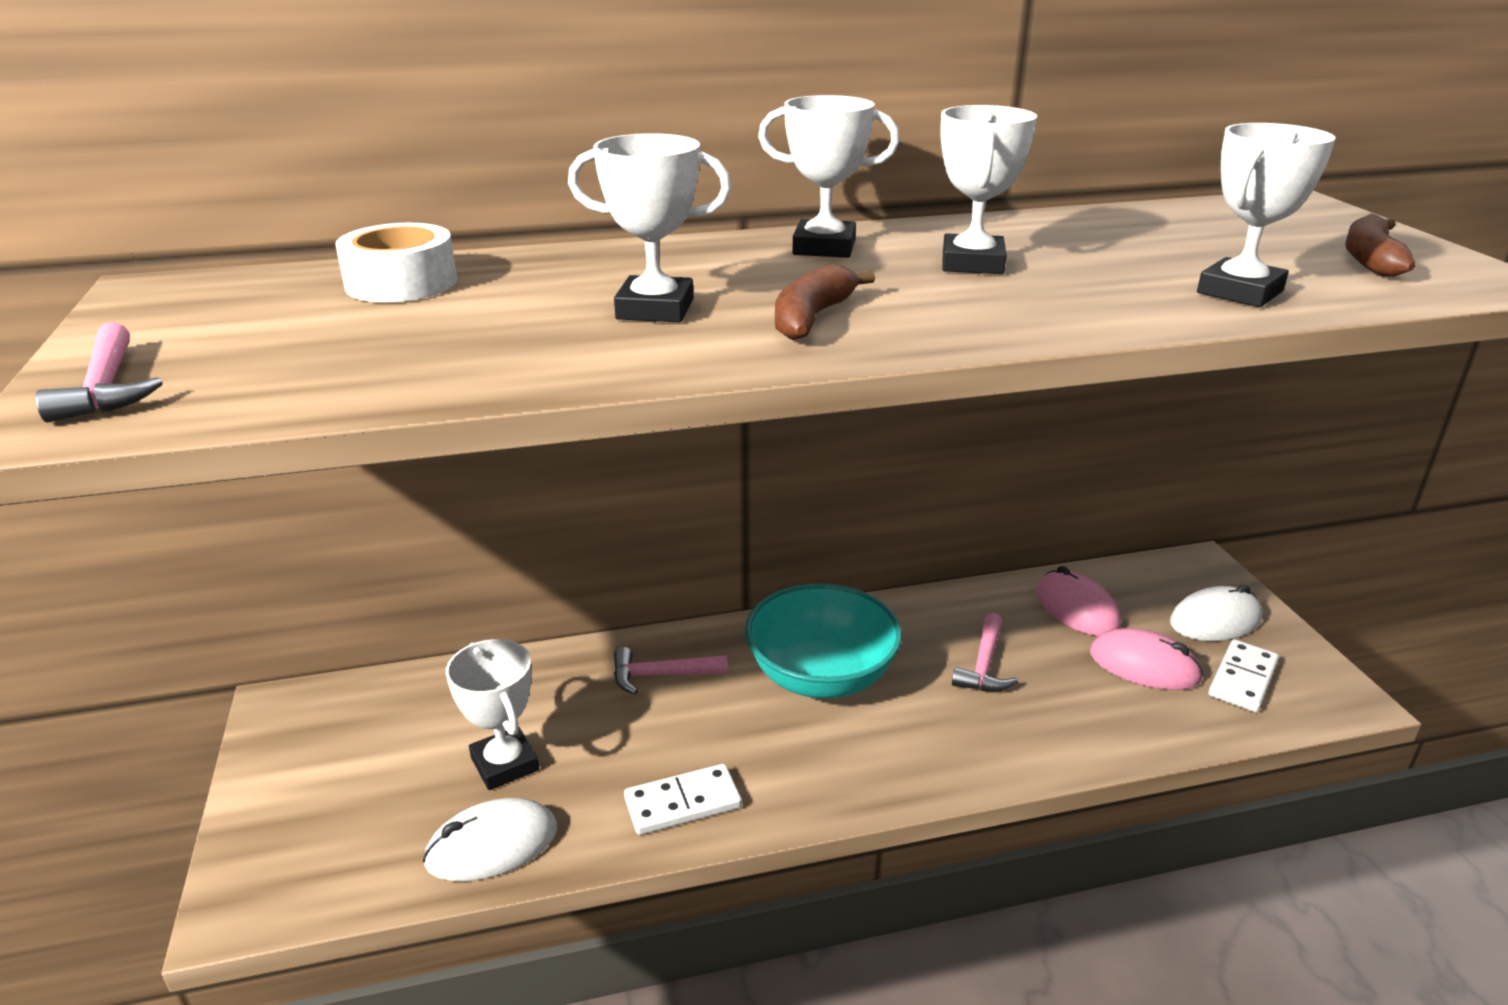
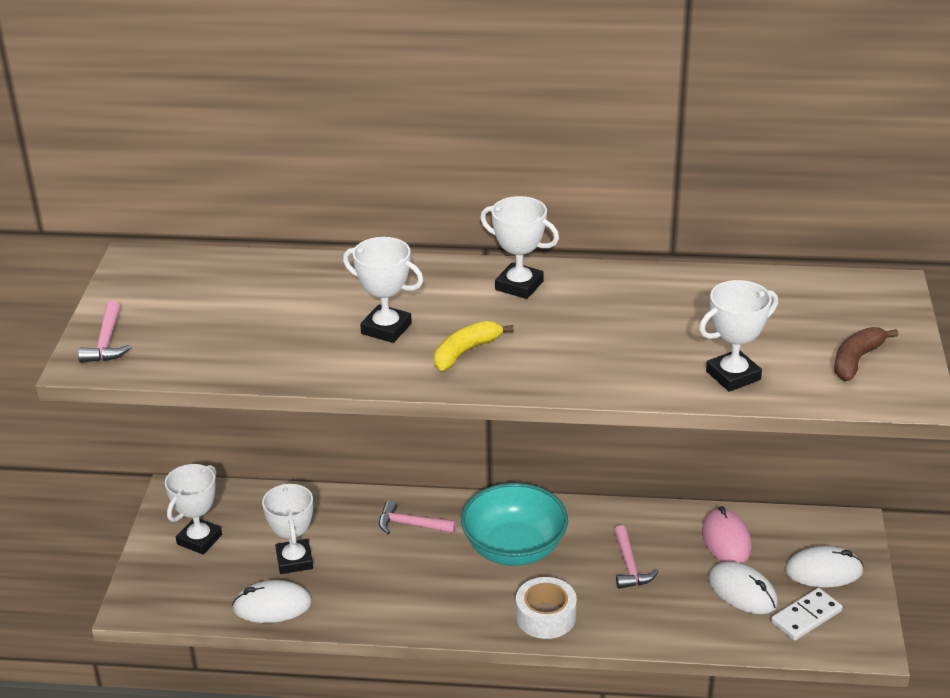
camera: 20 degrees right, 5 degrees up
white tape [336,223,457,302] -> white tape moved to [516,577,577,639]
white domino [624,764,742,835] -> none
brown banana [775,264,875,340] -> yellow banana [434,321,514,371]
white trophy [940,105,1037,274] -> white trophy moved to [165,464,222,554]
pink hammer [952,613,1018,692] -> pink hammer turned 45 degrees counterclockwise [614,525,659,589]
pink mouse [1090,628,1204,690] -> white mouse [709,562,778,614]

